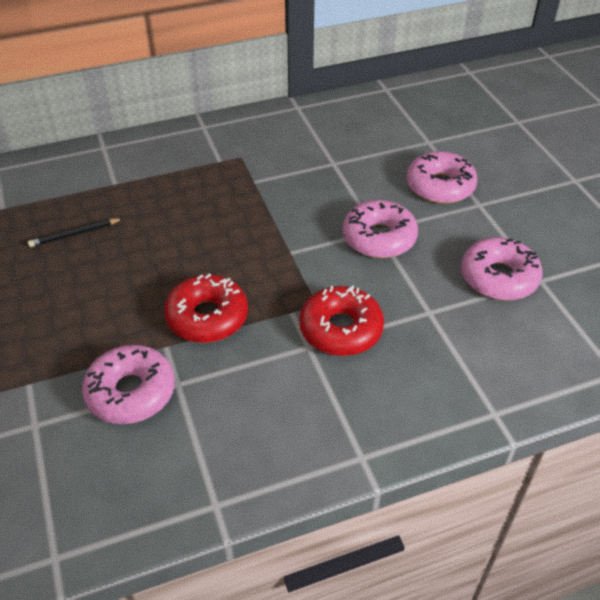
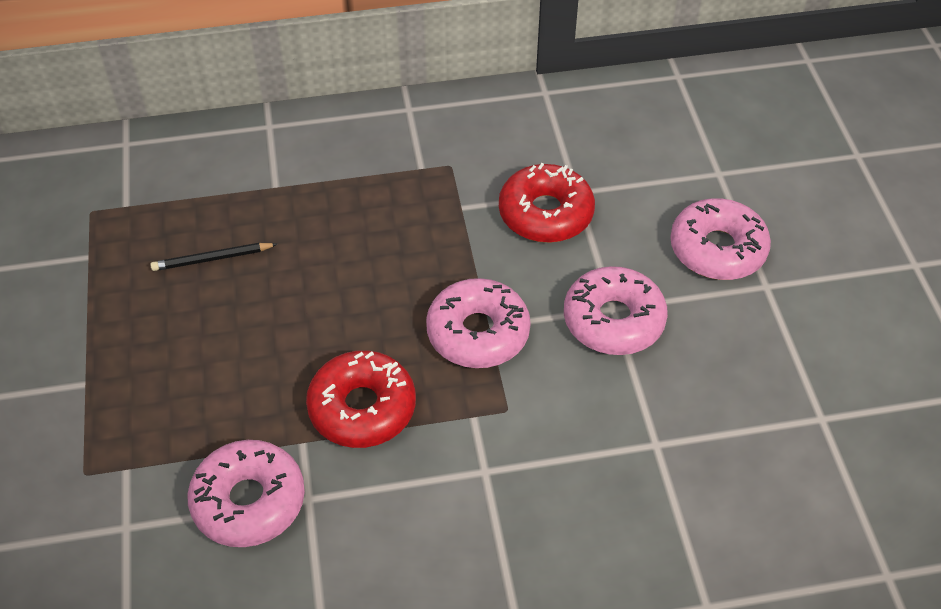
camera: 10 degrees right, 5 degrees up
red donut [299,285,384,356] -> red donut moved to [499,163,595,243]
pink donut [461,237,542,300] -> pink donut moved to [426,278,531,368]

